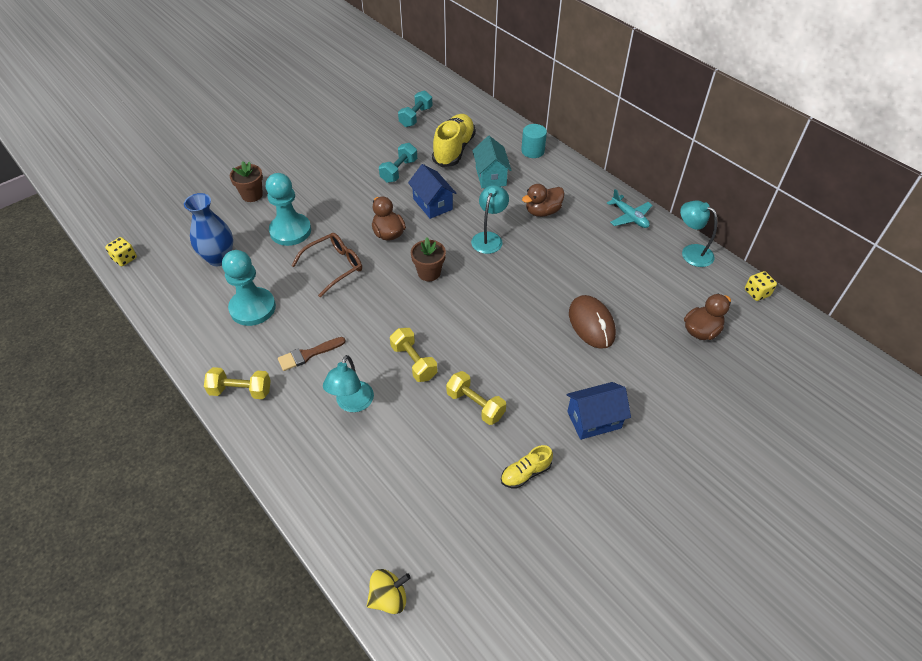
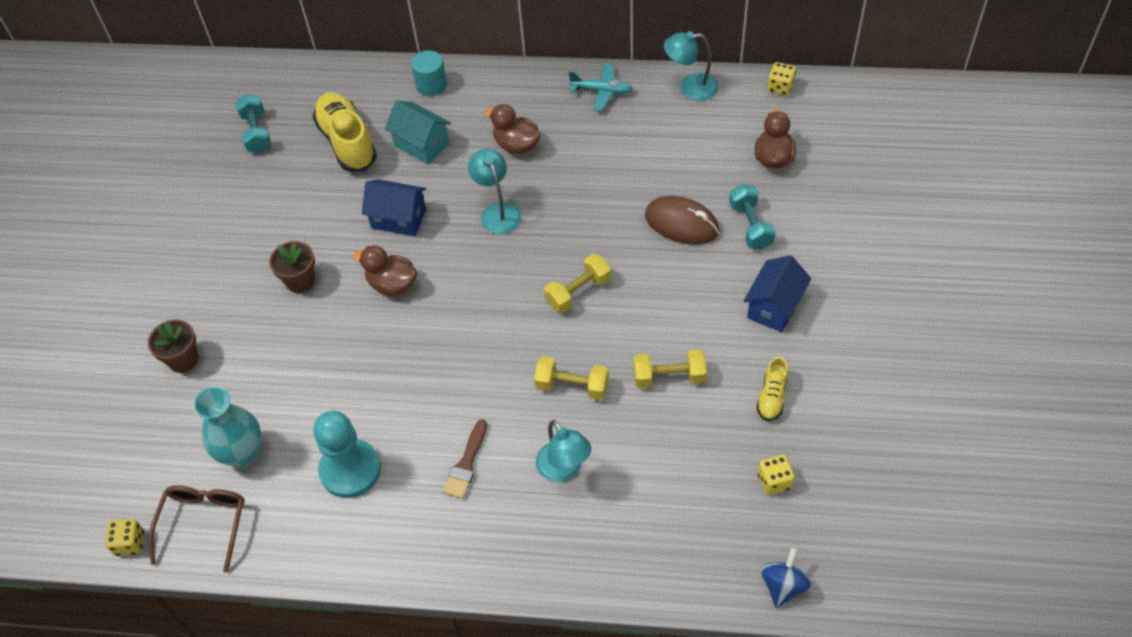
camera: 40 degrees left, 5 degrees up
blue vase [184,193,233,266] -> turquoise vase [193,386,262,467]
yellow dumbbell [204,367,271,399] -> yellow dumbbell moved to [544,254,611,313]
turquoise pawn [266,173,311,246] -> none
brown glasses [291,233,362,297] -> brown glasses moved to [148,485,245,573]
yellow spinning top [367,569,411,614] -> blue spinning top [761,547,811,608]
turquoise dumbbell [379,143,417,183] -> turquoise dumbbell moved to [729,184,776,249]
brown flower pot [411,237,446,281] -> brown flower pot moved to [269,241,315,293]
brown duck [522,184,565,217] -> brown duck turned 105 degrees clockwise [484,104,541,154]
none -> yellow dice [758,455,795,495]

